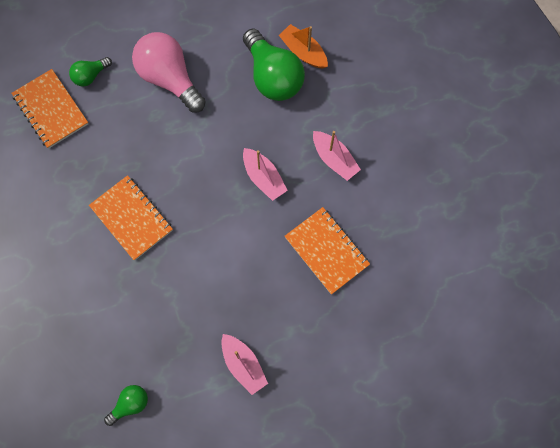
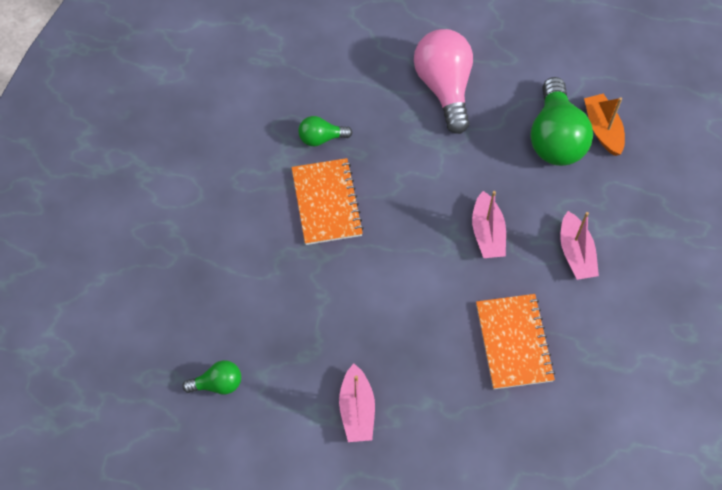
camera: 30 degrees right, 10 degrees down
orange notebook [11,69,88,149] -> none
green light bulb [69,57,112,87] -> green light bulb moved to [298,116,353,146]

